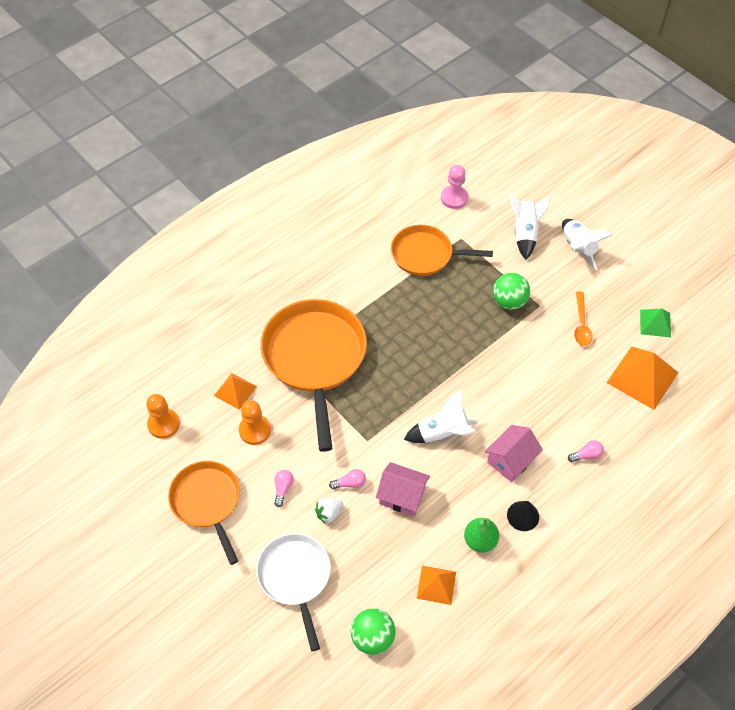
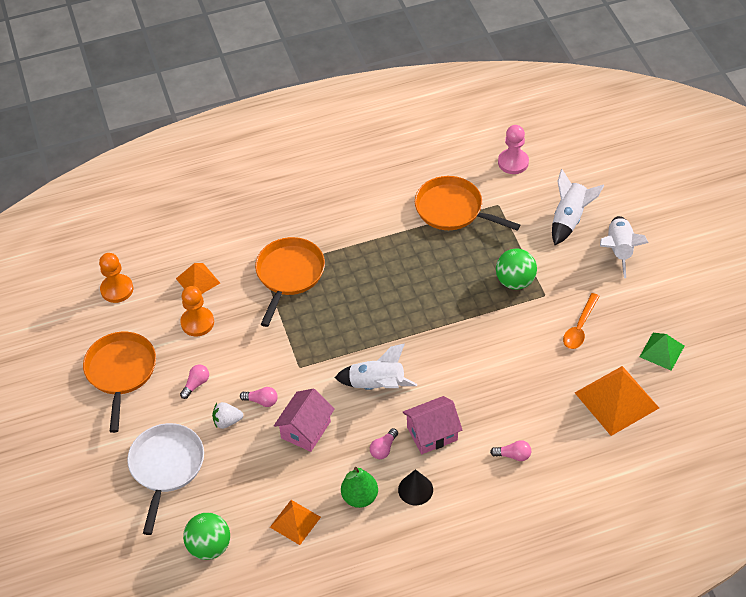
camera: 25 degrees right, 5 degrees down
orange pan [260,299,367,452] -> orange pan [255,237,325,327], size x0.62
pink house [376,462,430,516] -> pink house turned 75 degrees clockwise [274,389,335,452]
none -> pink light bulb [370,428,398,459]

